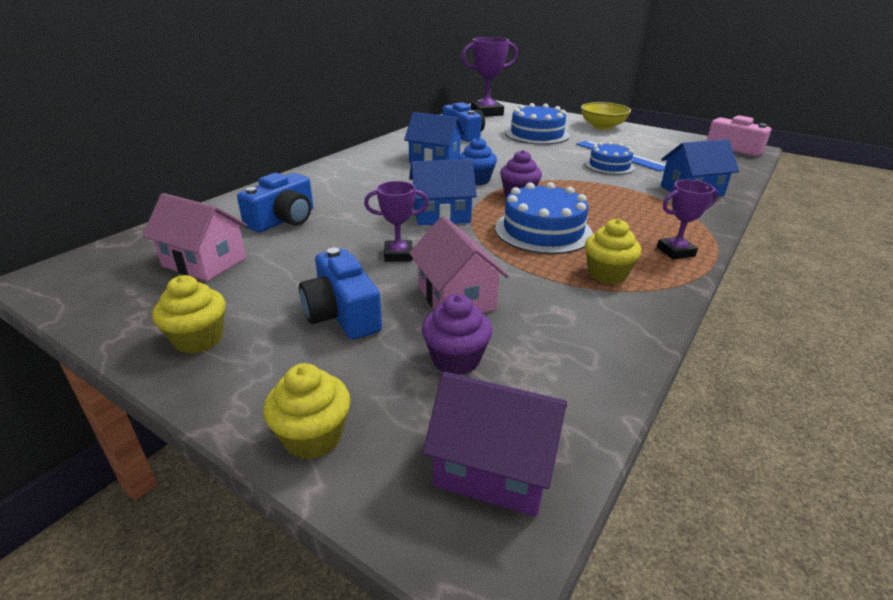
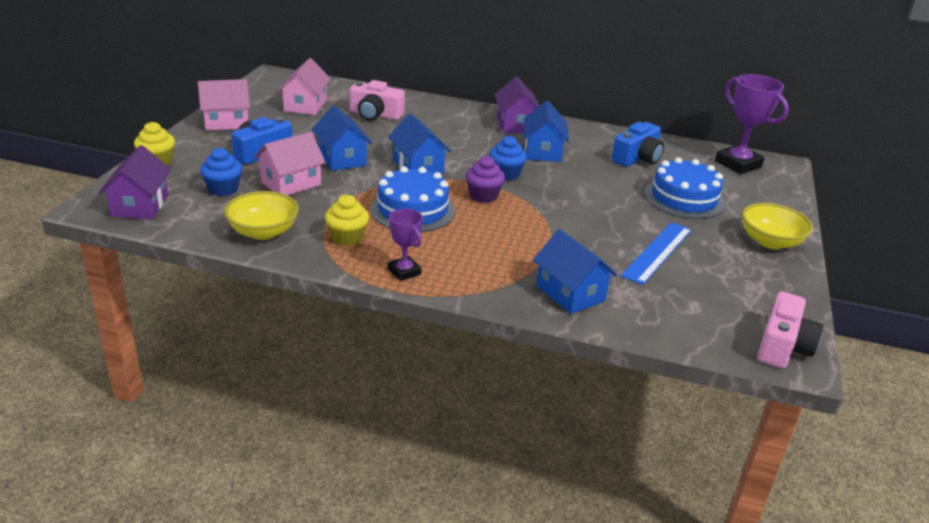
camera: 70 degrees right, 0 degrees up
yellow cupcake [152,275,226,354] -> pink house [198,79,250,131]
blue camera [237,173,313,233] -> pink camera [349,80,405,121]
purple trophy [364,181,429,262] -> blue house [312,106,372,171]
purple cupcake [422,294,492,375] -> blue cupcake [200,148,242,196]
blue cake [585,142,635,175] -> none
none -> yellow bowl [224,191,299,240]
none -> purple house [494,76,540,133]

